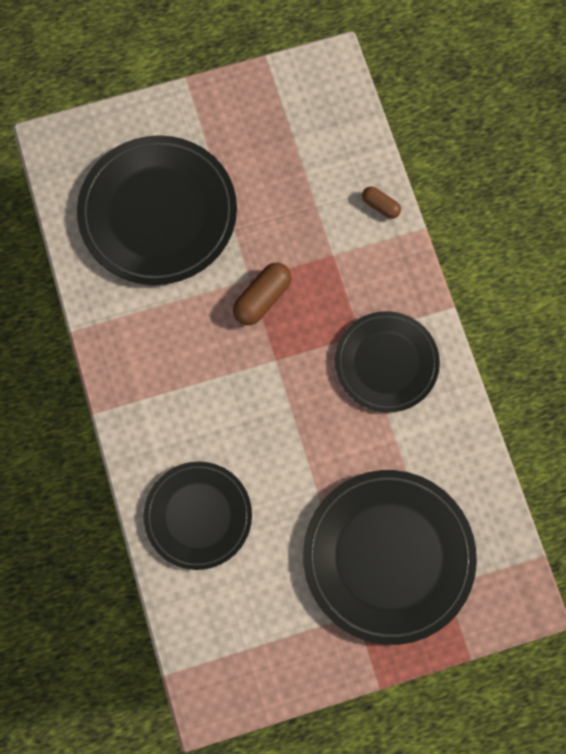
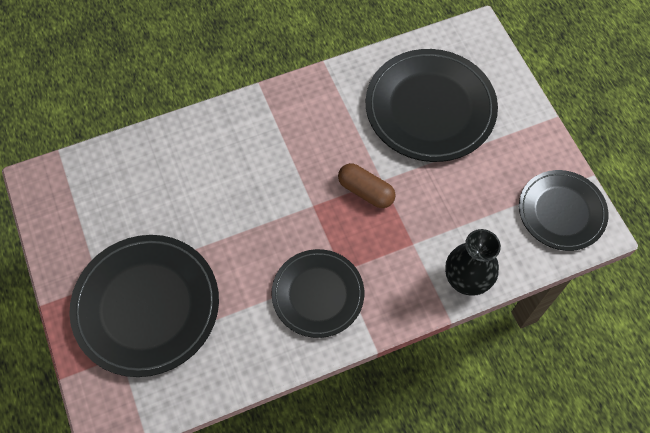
camera: 85 degrees right, 10 degrees down
black plate [144,462,252,570] -> black plate moved to [519,170,608,251]
brown capsule [362,186,401,219] -> black vase [445,229,501,296]

